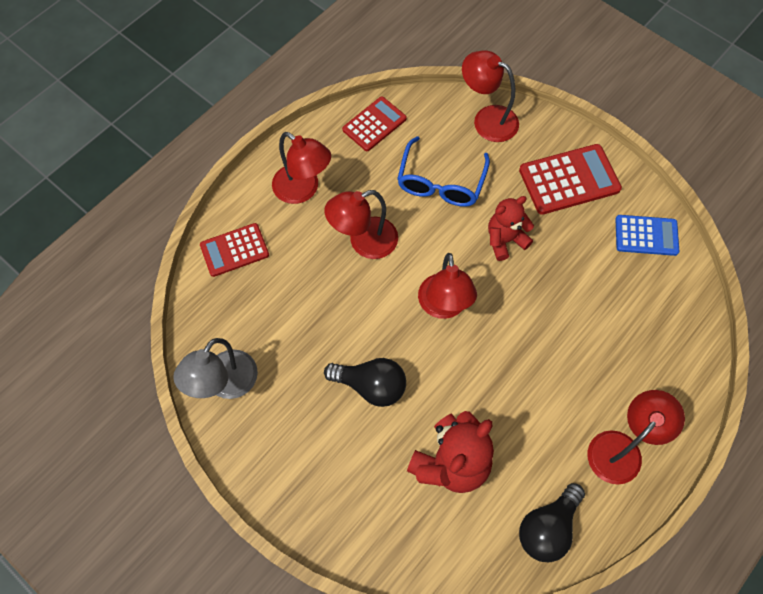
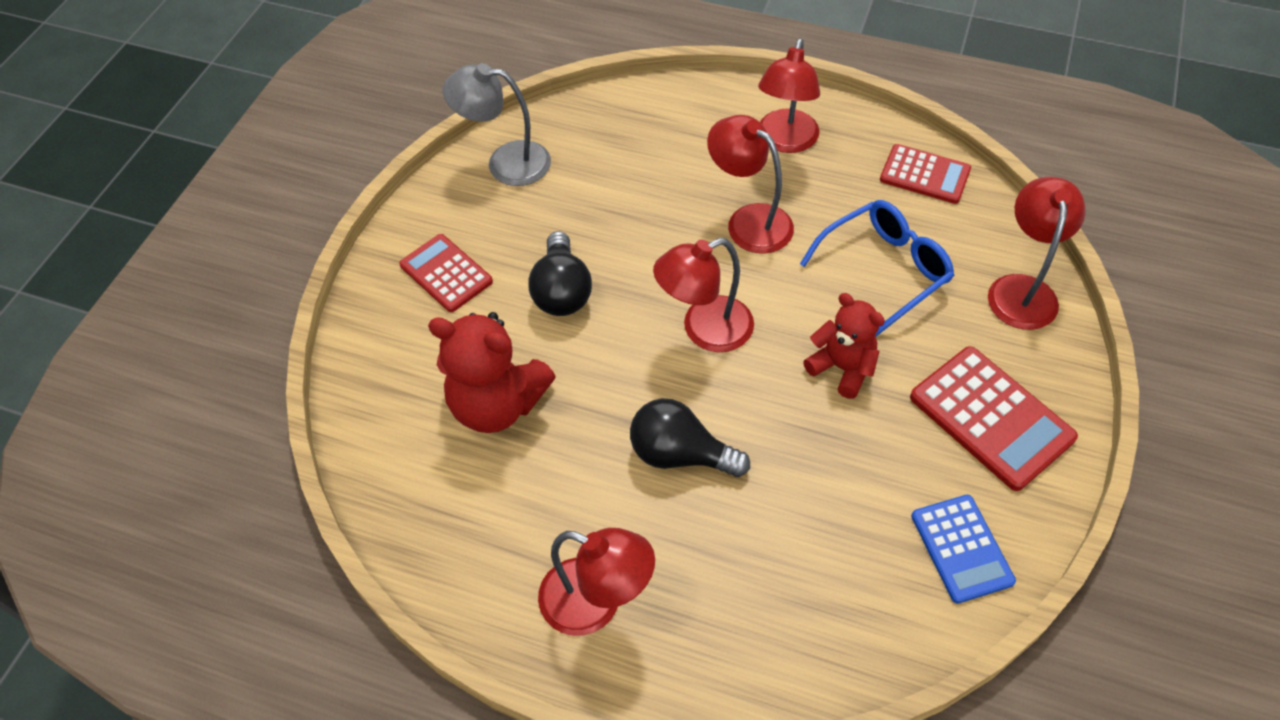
camera: 70 degrees right, 10 degrees down
red calculator [200,223,269,277] -> red calculator moved to [399,234,493,312]
blue glasses [397,136,490,207] -> blue glasses turned 150 degrees clockwise [800,200,954,336]
black light bulb [519,483,585,562] -> black light bulb moved to [630,398,750,477]

